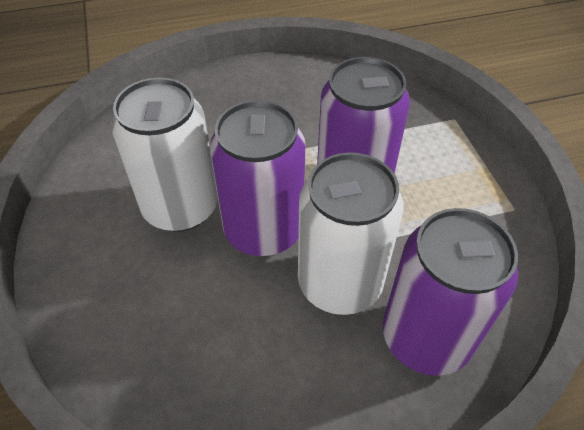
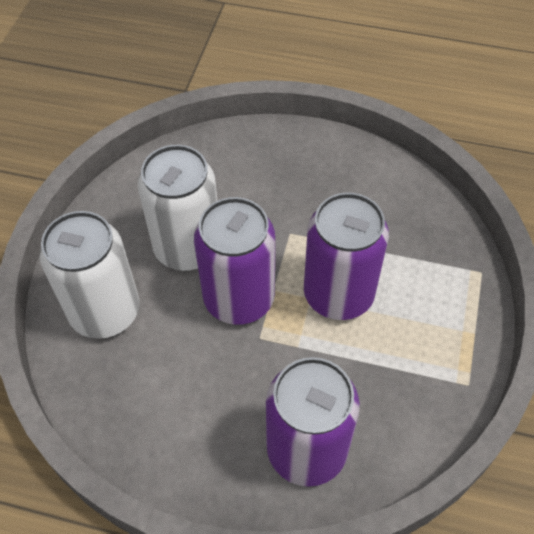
camera: 30 degrees right, 5 degrees up
white can [298,152,404,315] -> white can moved to [40,211,139,339]

